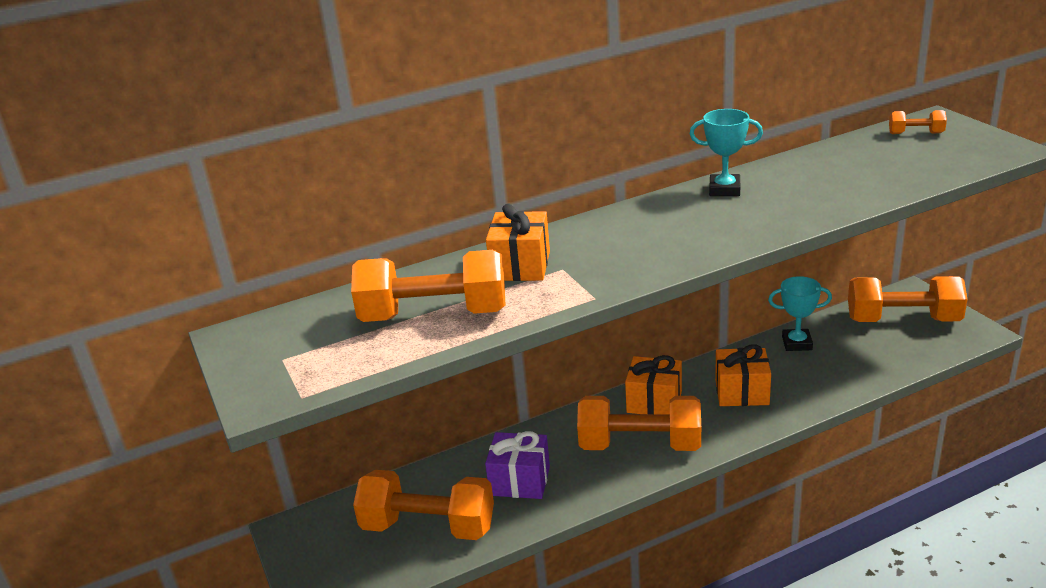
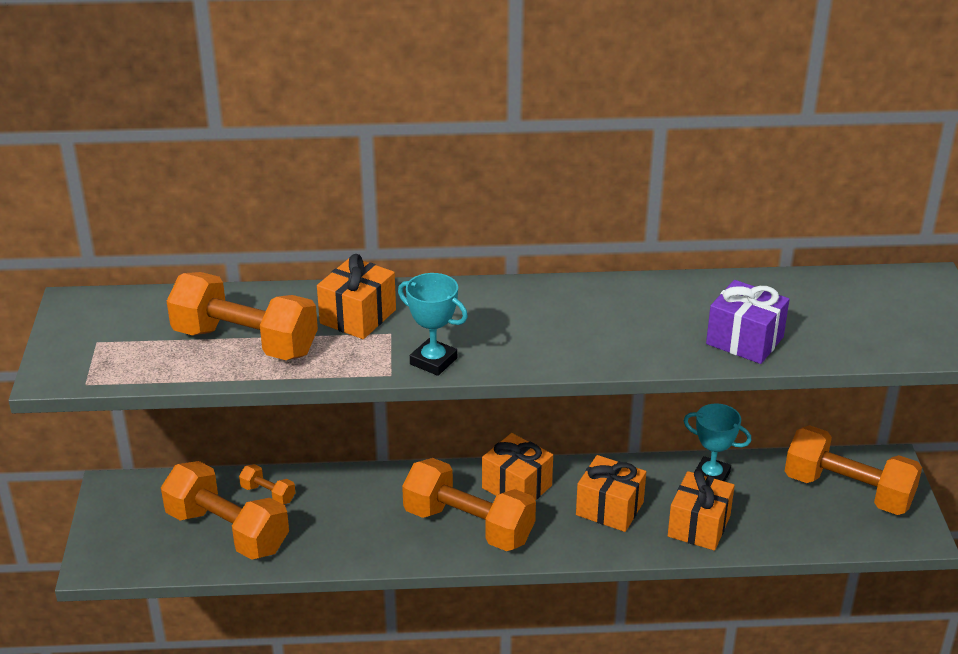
camera: 20 degrees right, 5 degrees up
purple gift [485,431,550,499] -> purple gift moved to [706,280,789,364]
turquoise trophy [690,109,763,196] -> turquoise trophy moved to [398,273,468,376]
orange dumbbell [889,110,947,134] -> orange dumbbell moved to [239,464,295,504]
none -> orange gift [668,471,735,551]

